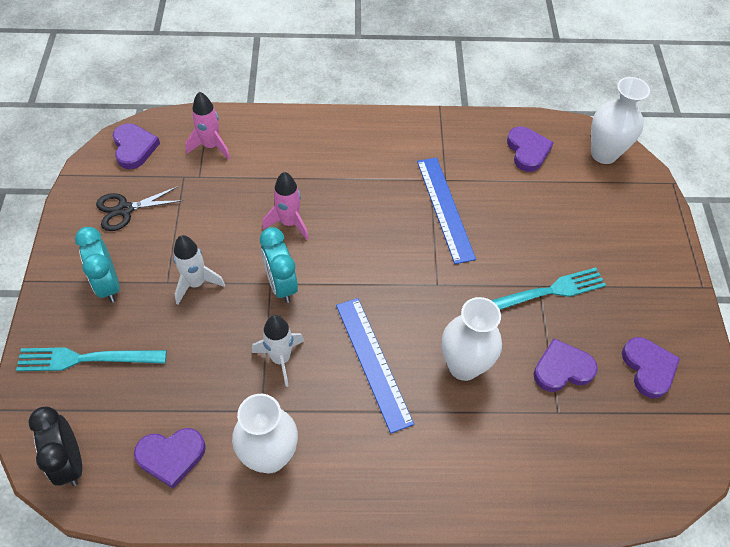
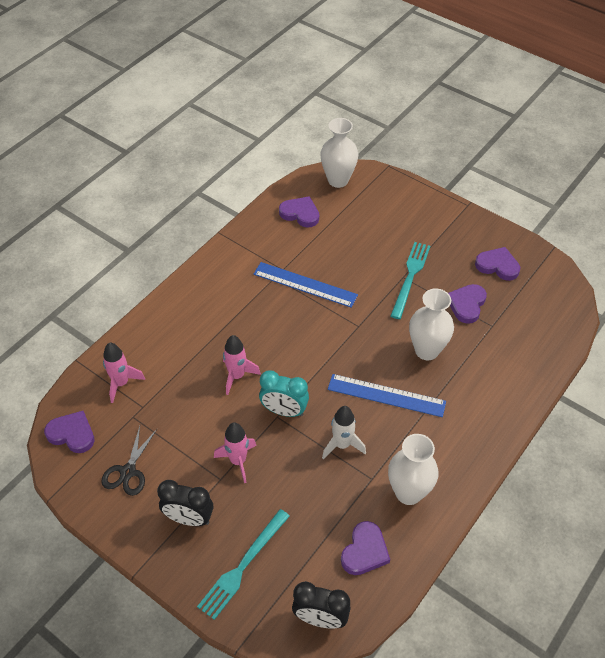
camera: 50 degrees left, 5 degrees down
turquoise clock [75,227,120,303] -> black clock [157,480,213,526]
white rocket [173,235,225,305] -> pink rocket [214,422,256,483]

